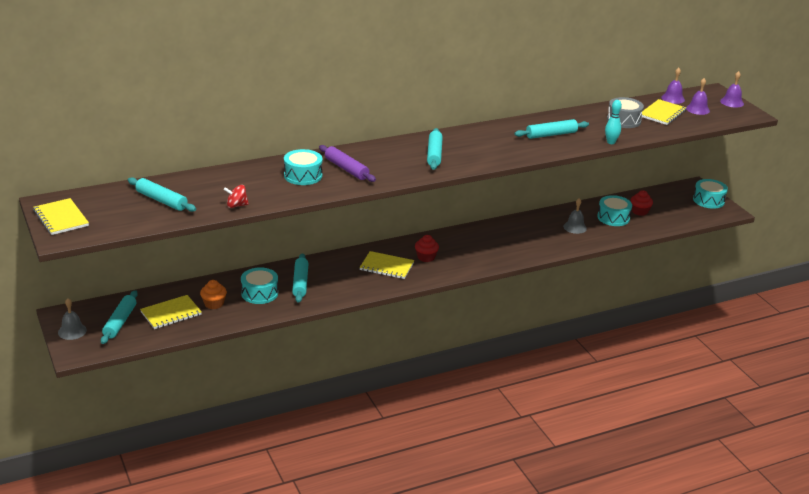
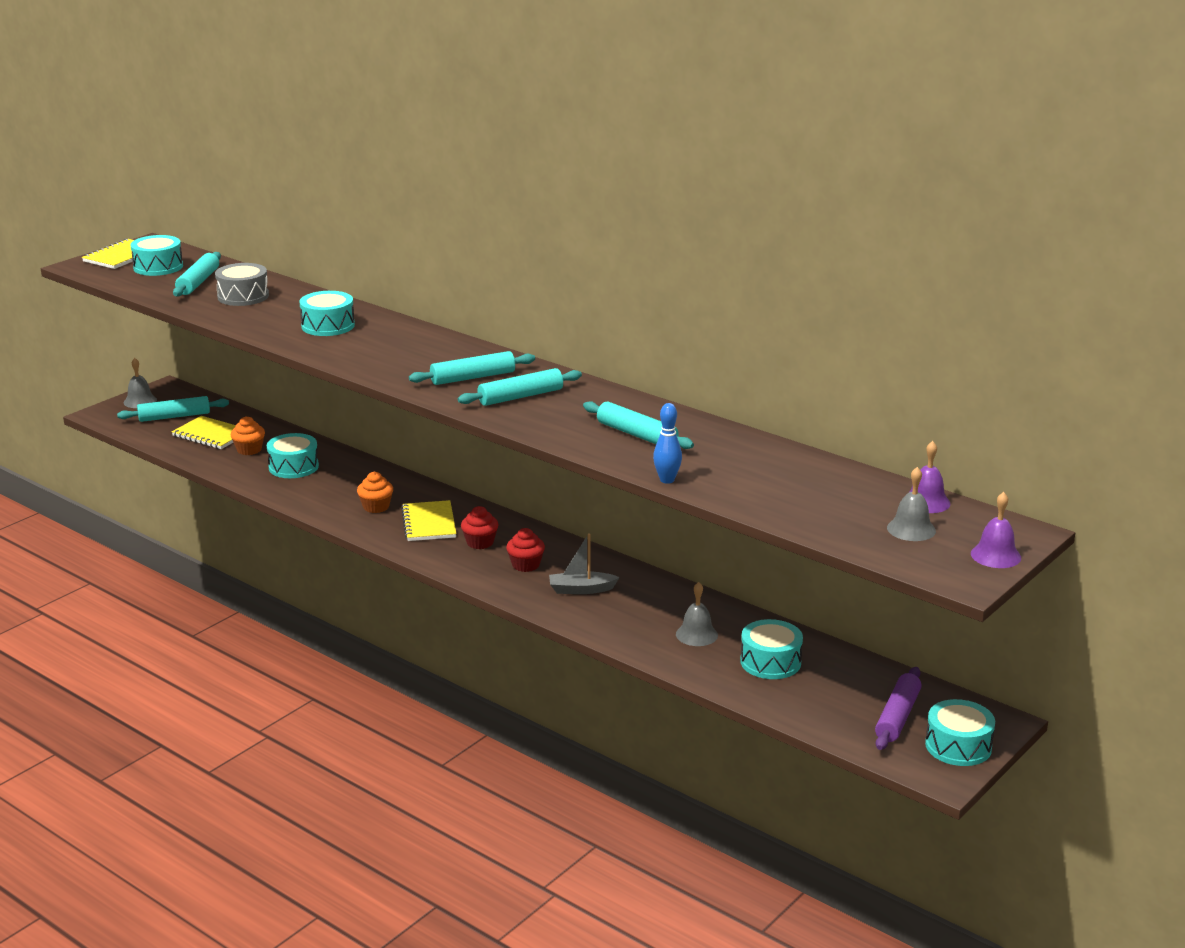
camera: 65 degrees right, 5 degrees down
red spinning top [224,185,249,208] -> none
turquoise rolling pin [292,253,309,303] -> turquoise rolling pin moved to [458,368,582,406]
purple rolling pin [319,145,376,182] -> purple rolling pin moved to [875,667,921,750]
turquoise bowling pin [605,100,622,144] -> blue bowling pin [653,403,682,484]
grey drum [607,97,644,128] -> grey drum moved to [215,263,269,306]
red cupcake [631,190,653,216] -> red cupcake moved to [506,528,545,572]
yellow notebook [642,99,686,125] -> none
purple bell [686,78,710,115] -> grey bell [887,467,936,541]
none -> turquoise drum [130,235,183,276]
none -> orange cupcake [357,472,393,513]
none -> grey boat [549,533,620,594]

